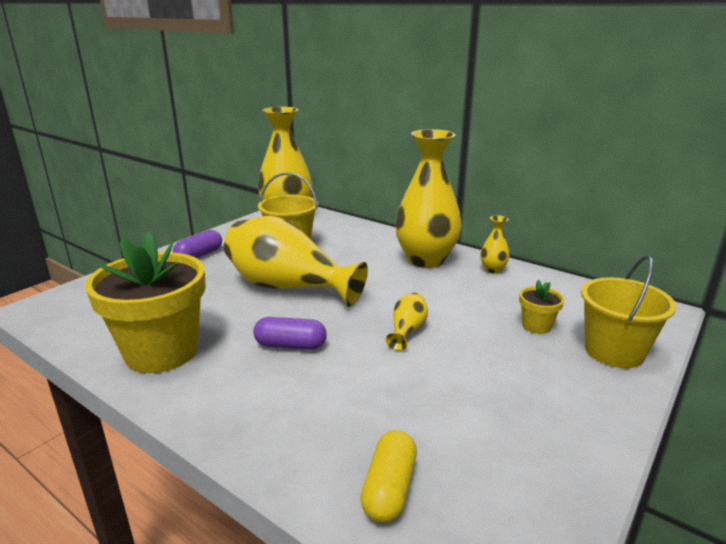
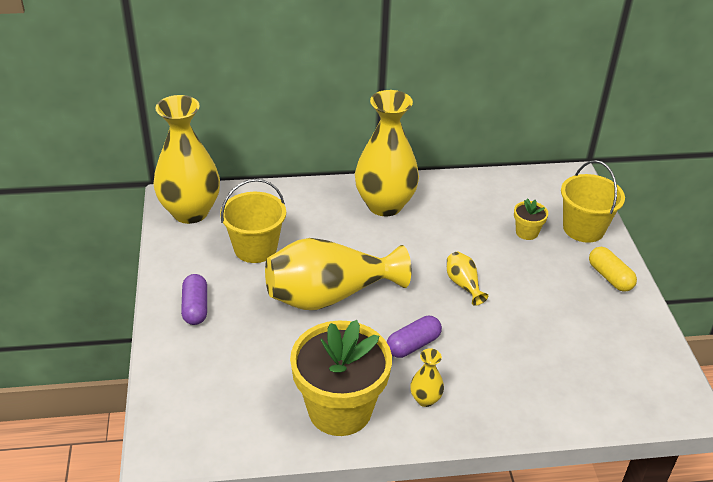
camera: 45 degrees left, 15 degrees up
yellow capsule [361,430,417,523] -> yellow capsule moved to [589,247,637,292]
yellow vase [480,215,510,274] -> yellow vase moved to [410,348,444,407]

